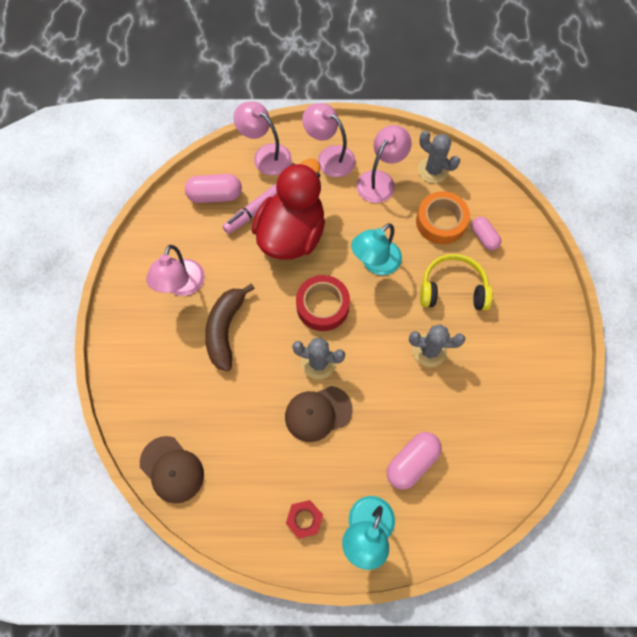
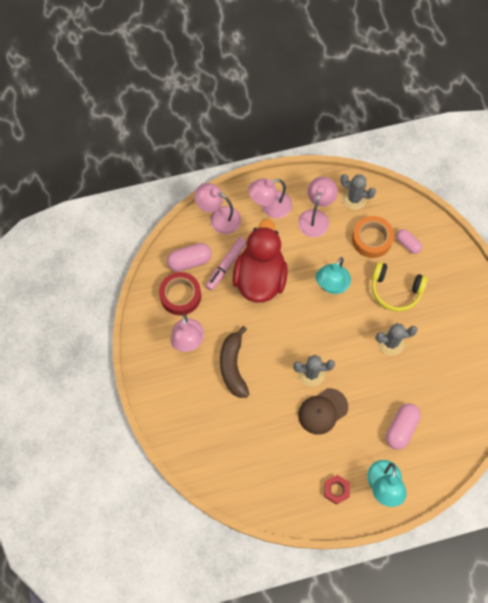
camera: 15 degrees left, 0 degrees up
brown cap [140,436,204,504] -> none
red tape [296,275,350,331] -> red tape moved to [159,272,201,315]
pink lamp [302,103,356,177] -> pink lamp turned 45 degrees counterclockwise [248,179,292,218]
yellow headphones [420,254,493,311] -> yellow headphones turned 150 degrees counterclockwise [372,262,428,312]

